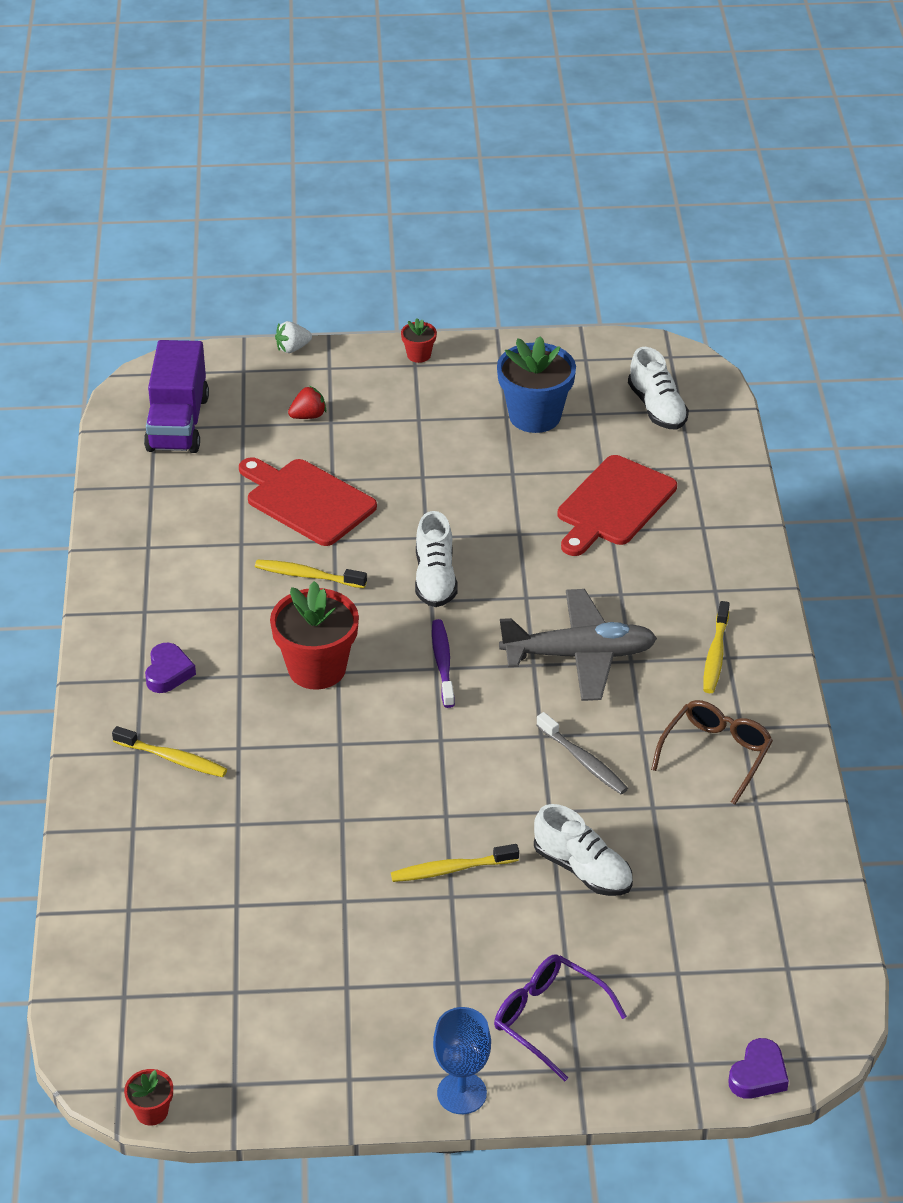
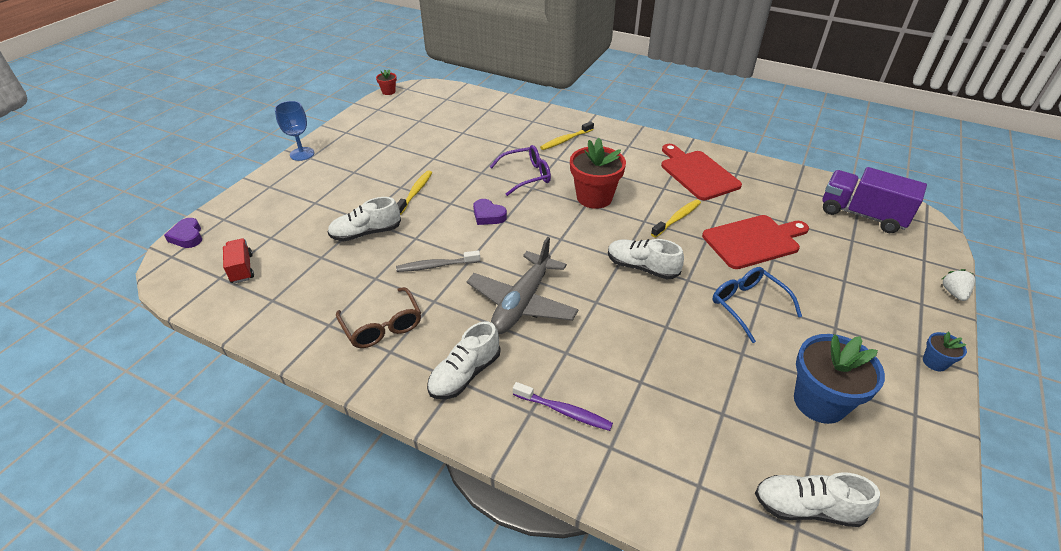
camera: 120 degrees right, 0 degrees up
purple heart [145,643,196,693] -> purple heart moved to [473,199,507,225]
red strawberry [288,386,326,419] -> none
red flower pot [401,318,437,363] -> blue flower pot [923,331,967,371]
purple toothbrush [432,619,455,708] -> purple toothbrush moved to [513,382,613,431]
purple glasses [494,954,627,1082] -> purple glasses moved to [490,145,551,196]
red cutting board [558,455,677,556] -> red cutting board moved to [661,144,742,200]
yellow toothbrush [703,601,730,693] -> white shoe [427,321,501,399]
none -> red truck [223,238,254,283]
none -> blue glasses [712,267,802,343]

